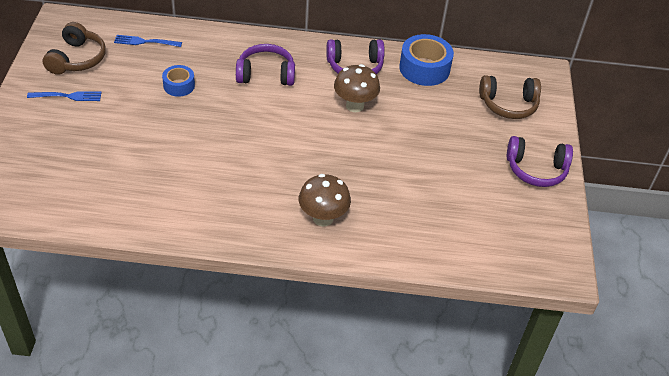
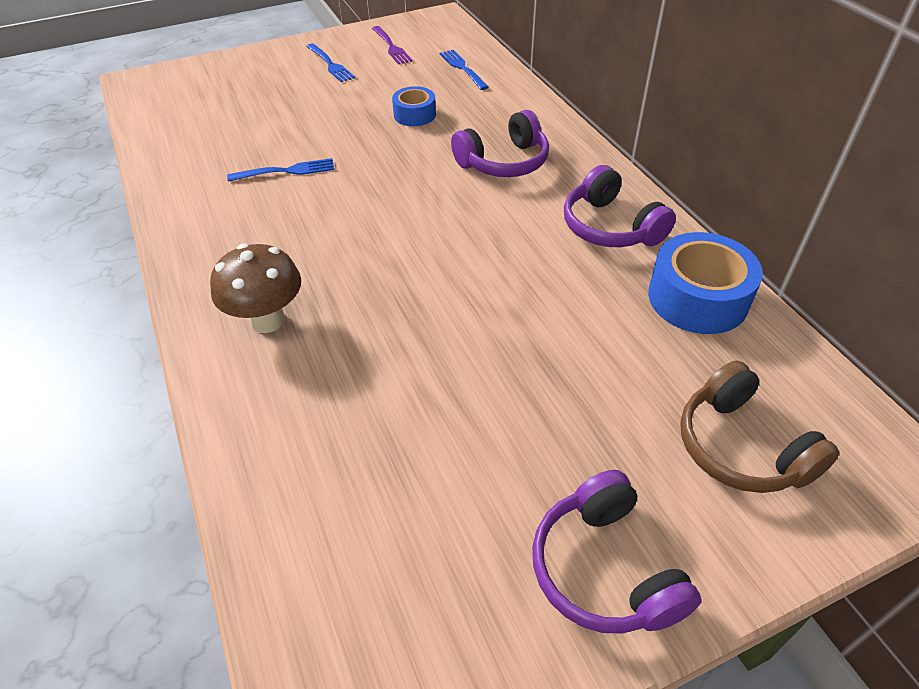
camera: 65 degrees right, 0 degrees up
brown headphones [43,22,106,75] -> purple fork [372,26,413,65]
purple headphones [236,44,295,86] -> purple headphones turned 90 degrees clockwise [451,110,549,177]
brown mushroom [334,64,380,112] -> none
none -> blue fork [227,158,334,182]

